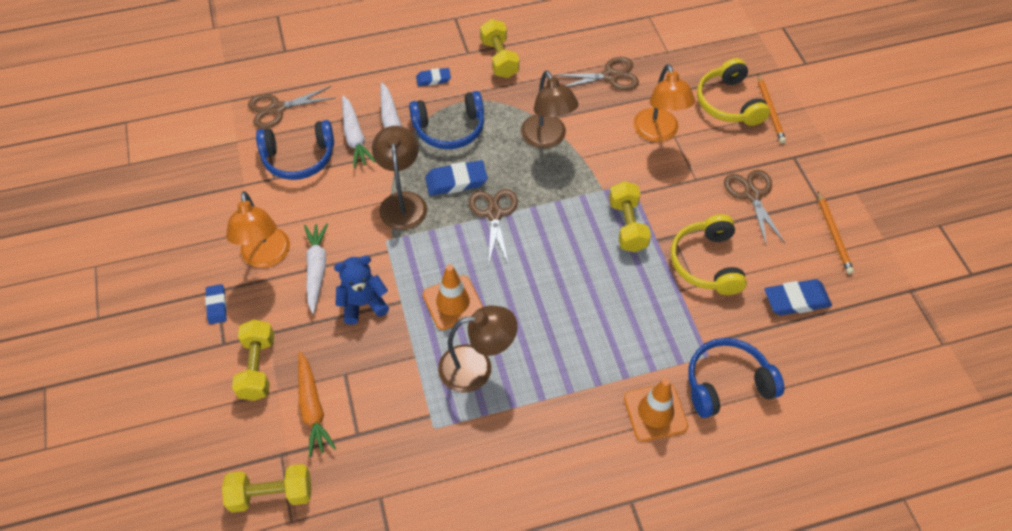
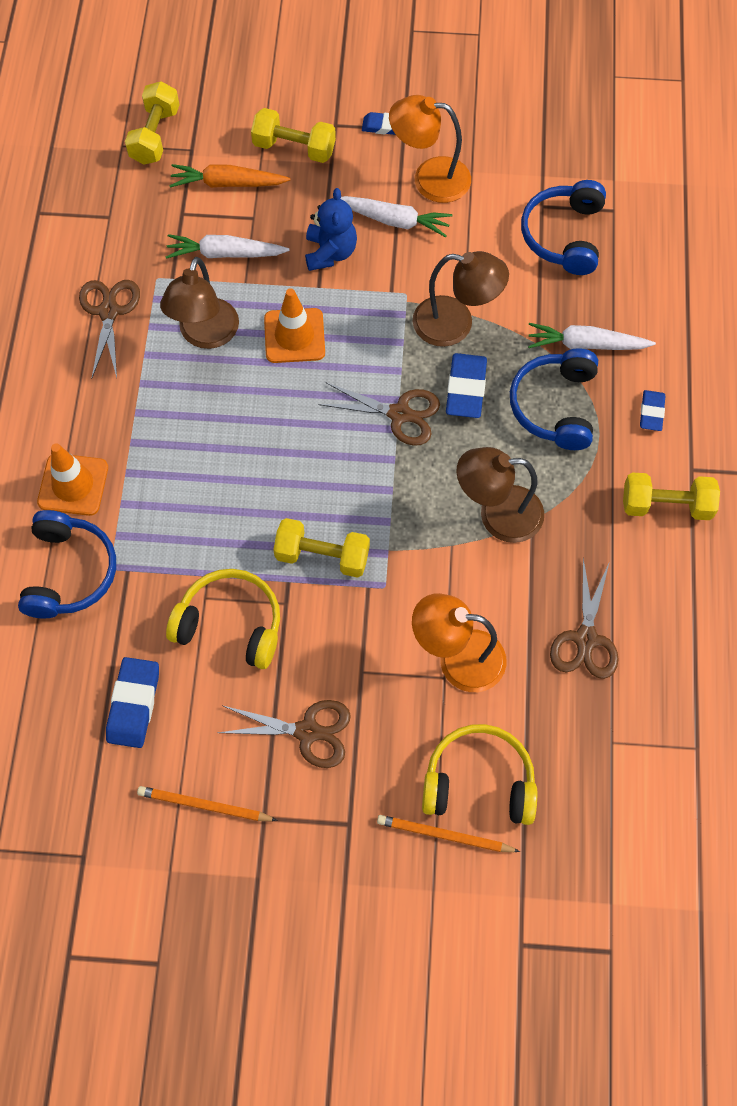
camera: 110 degrees right, 10 degrees up
brown scissors [248,86,336,129] -> brown scissors moved to [79,280,140,379]
white carrot [342,95,376,168] -> white carrot moved to [166,234,289,259]

